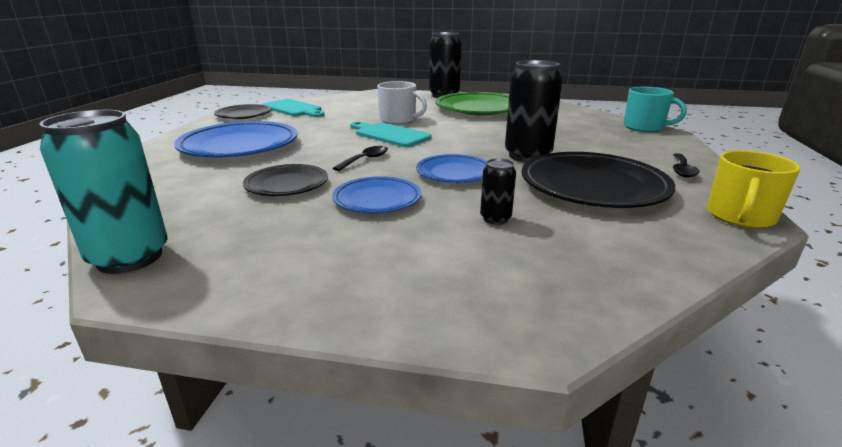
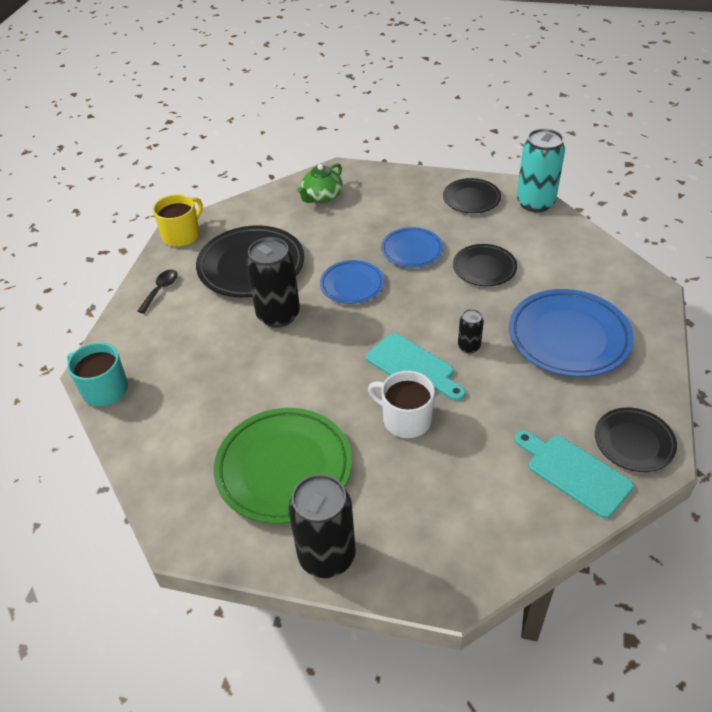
camera: 175 degrees left, 20 degrees up
black spoon [333,146,388,171] -> none
black can [480,158,516,225] -> black can moved to [458,309,484,354]
none -> green teapot [297,163,343,203]
none -> black plate [443,178,501,213]

